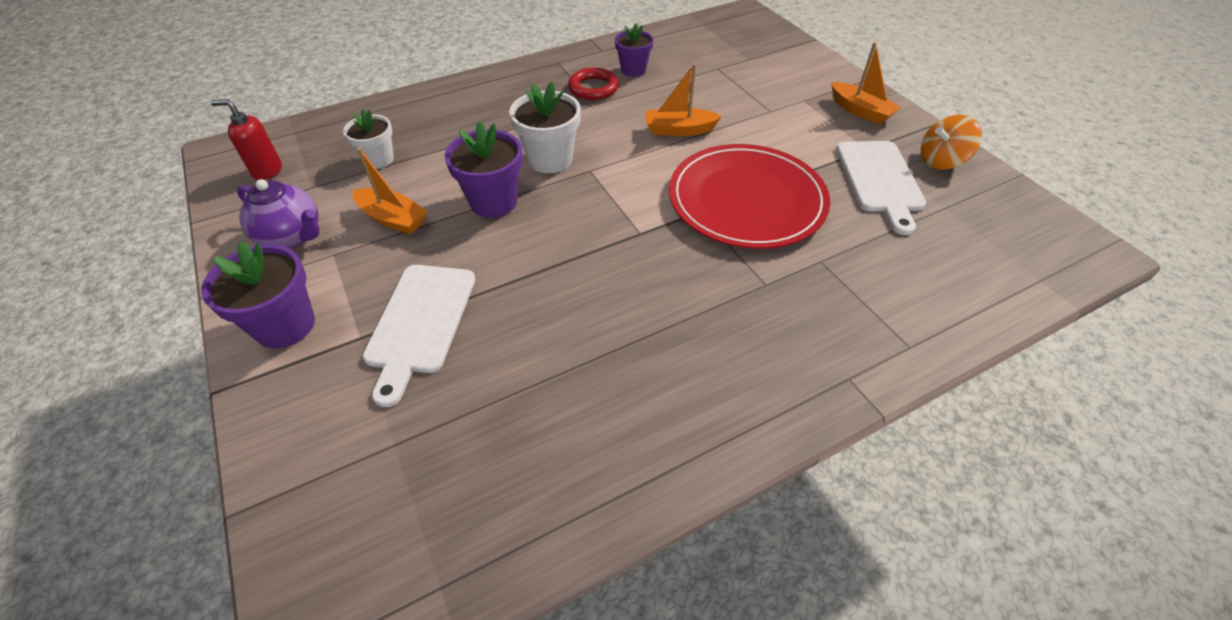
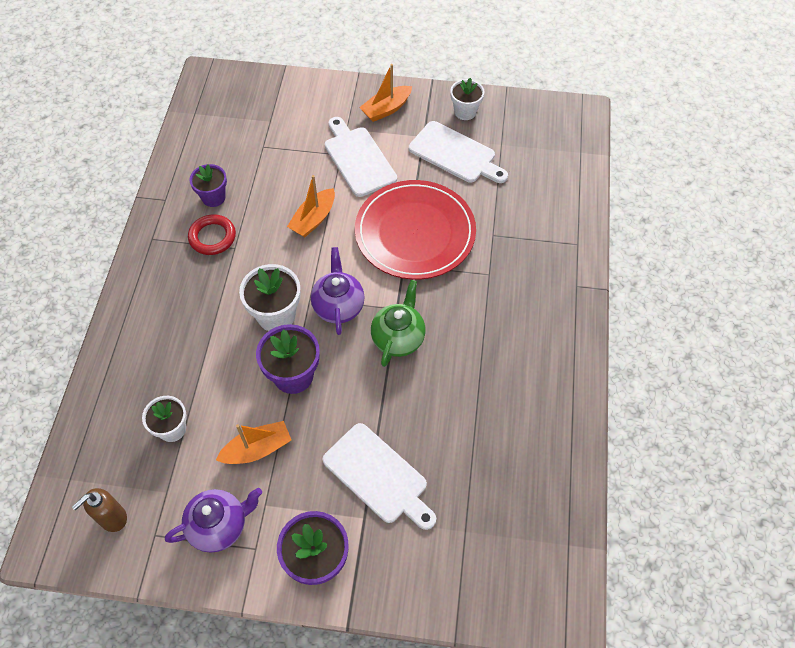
camera: 55 degrees left, 10 degrees up
red soap dispenser [211,99,282,180] -> brown soap dispenser [72,488,127,532]
orange boat [831,42,901,125] -> orange boat turned 150 degrees clockwise [359,64,412,122]
orange spinning top [920,115,982,170] -> white flower pot [450,78,484,120]
none -> purple teapot [311,247,365,335]
none -> white cutting board [325,117,397,197]
none -> green teapot [371,280,425,367]

